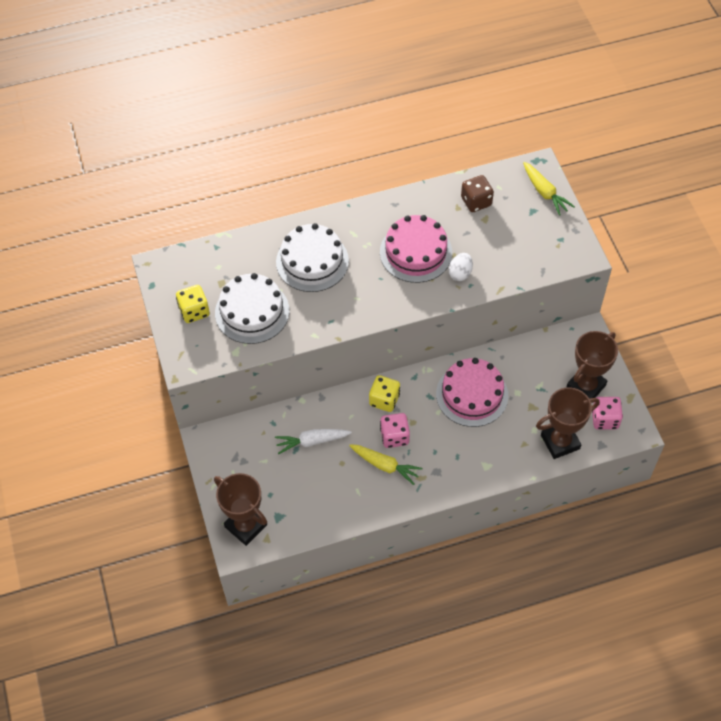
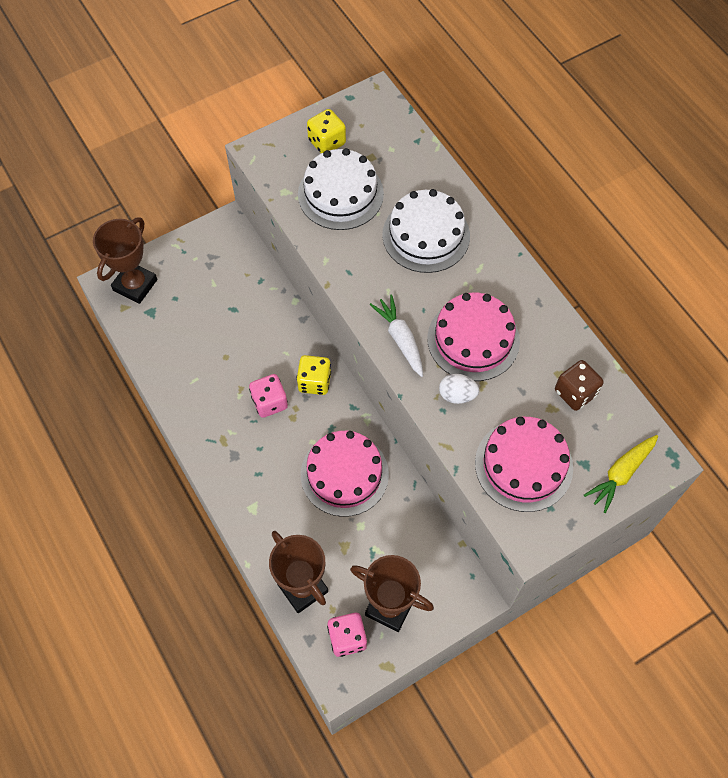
camera: 75 degrees right, 5 degrees up
white carrot [275,429,352,454] -> white carrot moved to [370,295,423,377]
yellow carrot [349,444,423,485] -> none
none -> pink cake [475,417,573,512]

